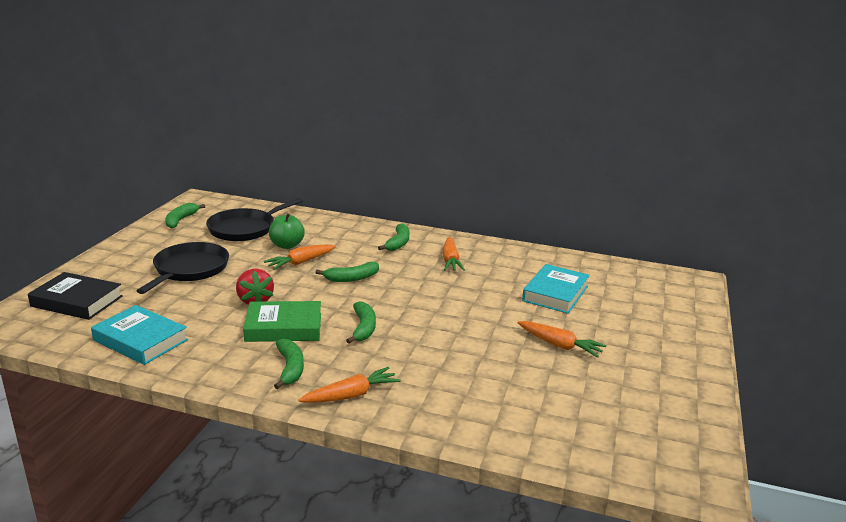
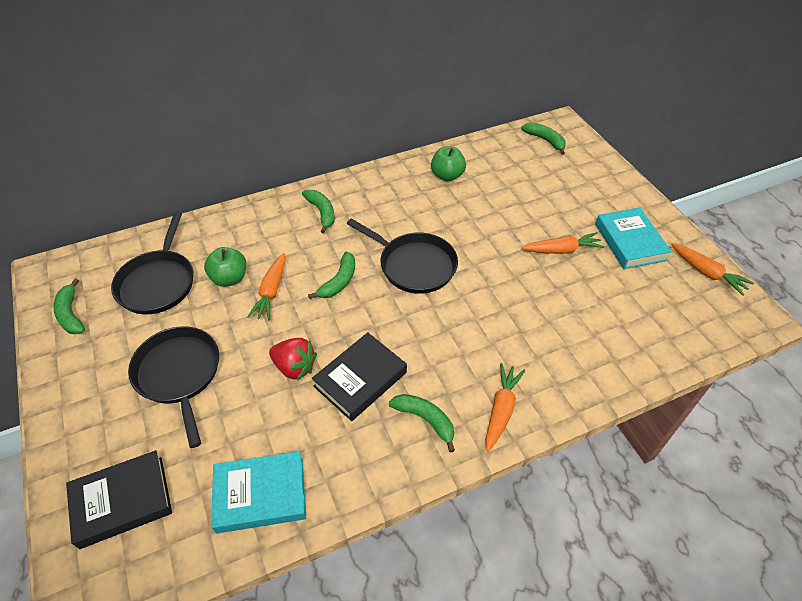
camera: 40 degrees left, 25 degrees up
green book [243,301,321,342] -> black book [312,332,407,421]
green banana [346,301,376,344] -> green banana moved to [521,122,566,155]
orange carrot [442,237,465,271] -> orange carrot moved to [671,243,754,296]
turquoise book [522,264,590,314] -> turquoise book moved to [595,208,672,269]
none -> black pan [347,218,458,294]
none -> green apple [431,146,466,181]

